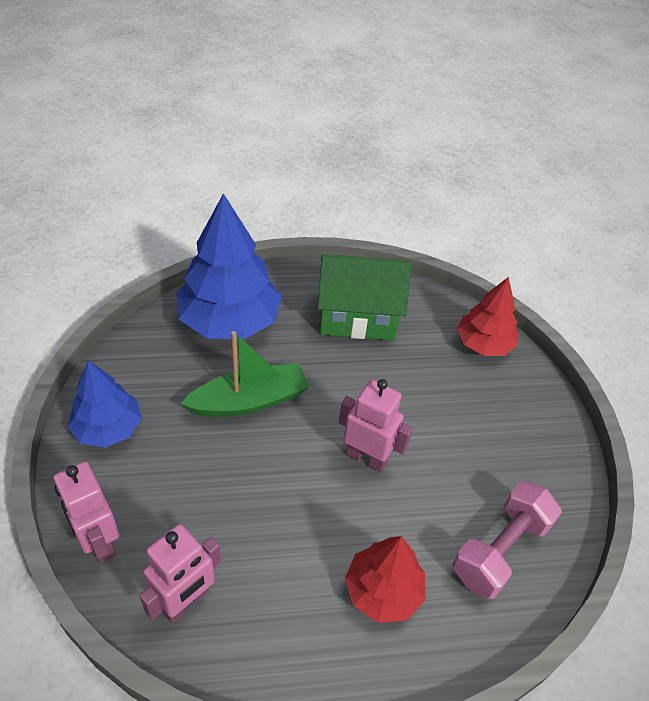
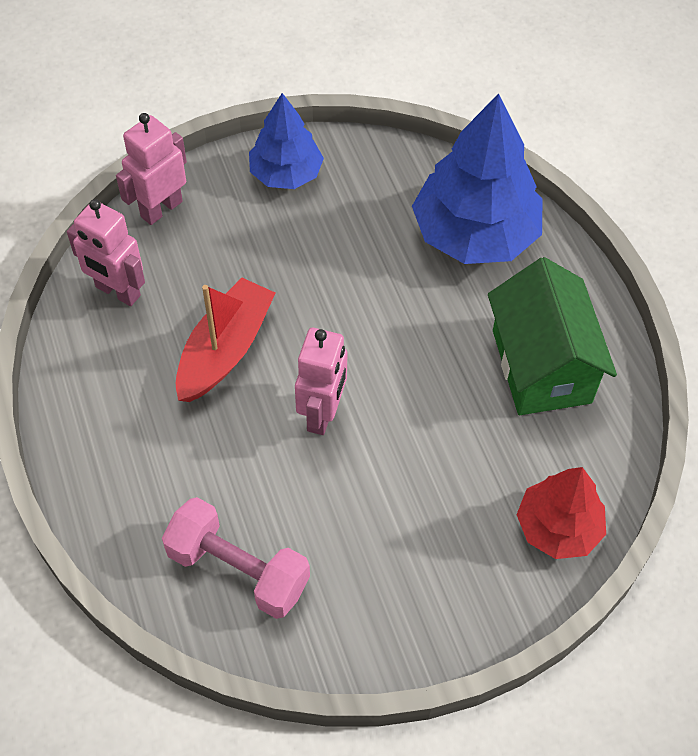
camera: 80 degrees right, 10 degrees up
green boat [181,331,309,417] -> none
red tree [345,536,426,623] -> none
none -> red boat [176,278,275,402]

